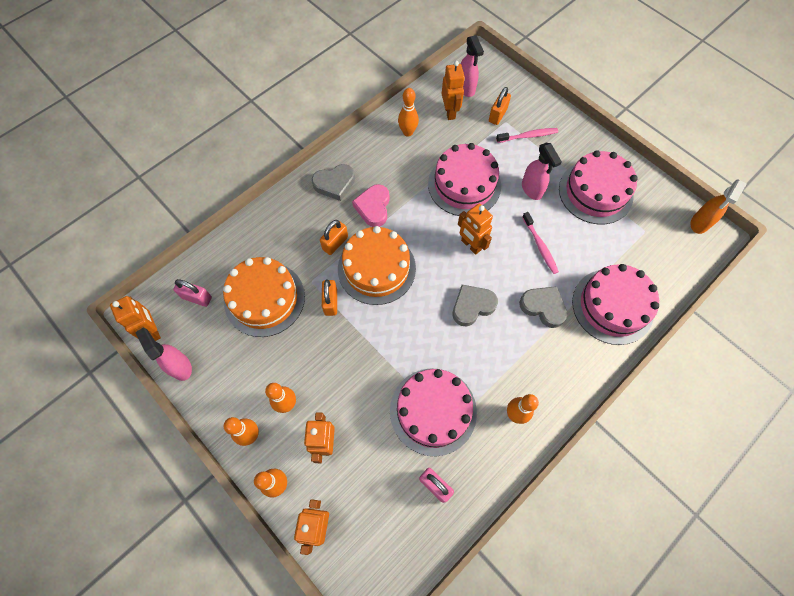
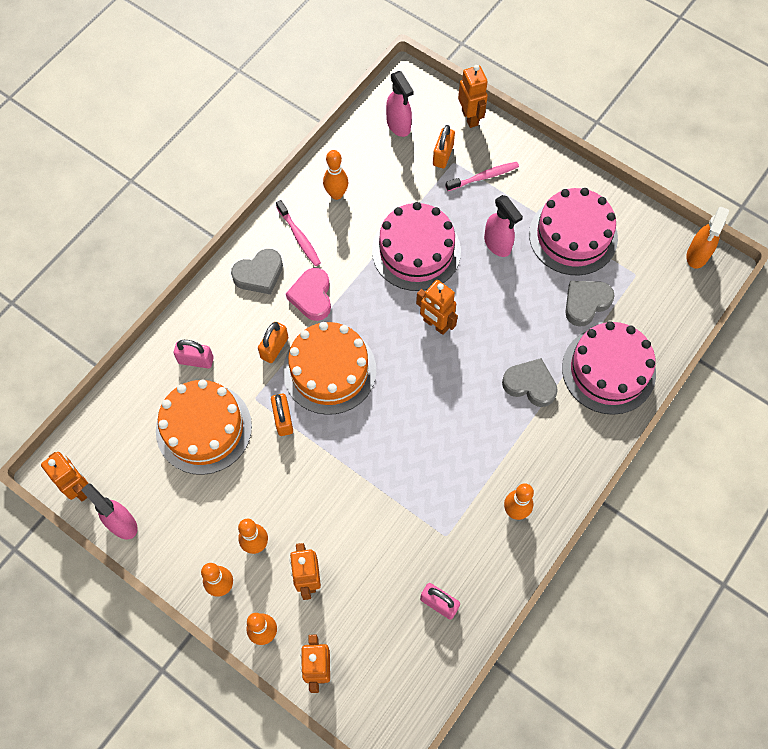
camera: 10 degrees left, 0 degrees up
pink padlock [173,279,212,307] -> pink padlock moved to [174,340,214,369]
pink cake [390,368,477,456] -> none
orange robot [442,61,465,120] -> orange robot moved to [458,65,488,128]
grey heart [453,285,498,326] -> grey heart moved to [565,281,615,327]
pink toothbrush [522,212,559,274] -> pink toothbrush moved to [276,200,321,266]

